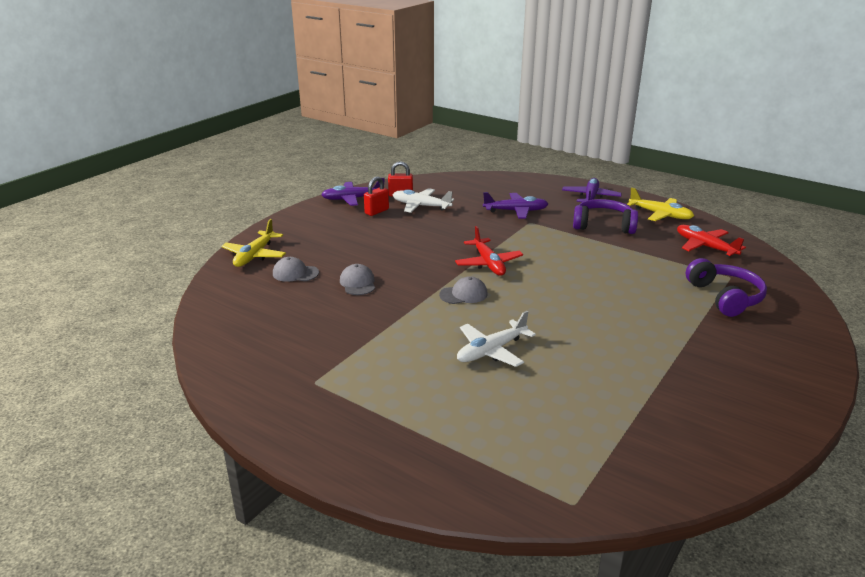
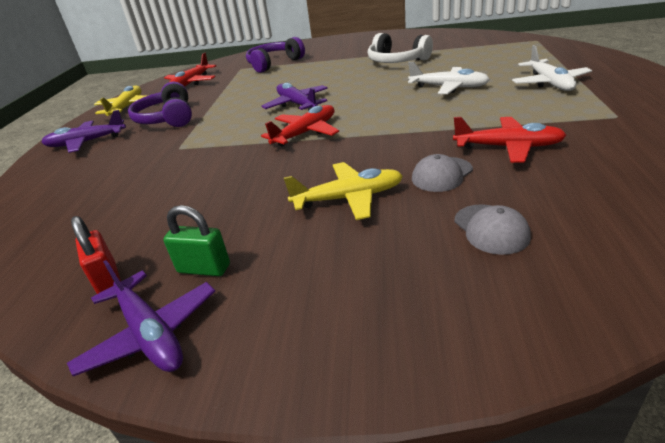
camera: 115 degrees left, 5 degrees up
yellow plane [221,219,286,267] -> yellow plane moved to [284,162,403,220]
red padlock [364,177,389,216] -> green padlock [163,205,230,276]
white plane [392,188,454,213] -> white plane moved to [512,45,592,91]
grey cap [439,276,488,304] -> none
purple plane [483,192,548,219] -> purple plane moved to [262,82,328,111]
none -> white headphones [368,33,433,63]
none -> red plane [453,117,567,163]

